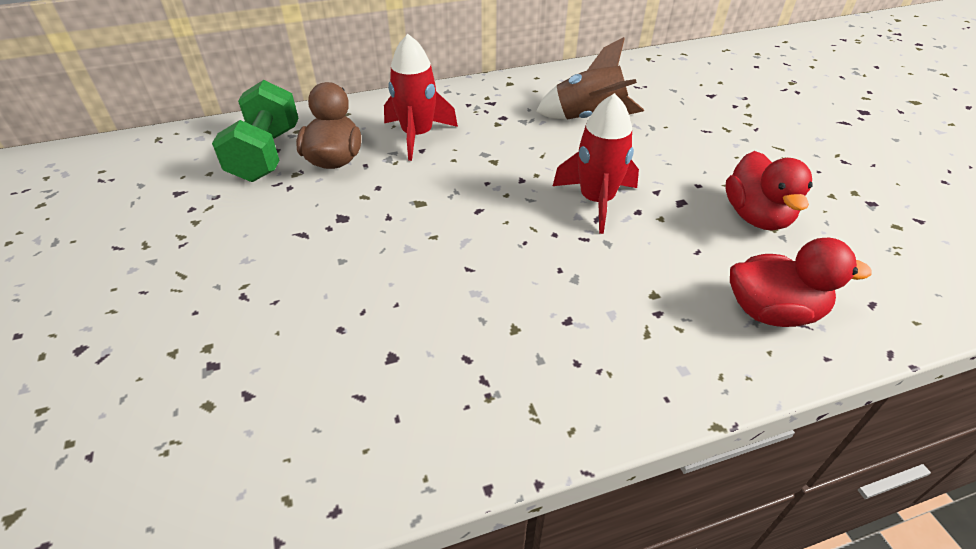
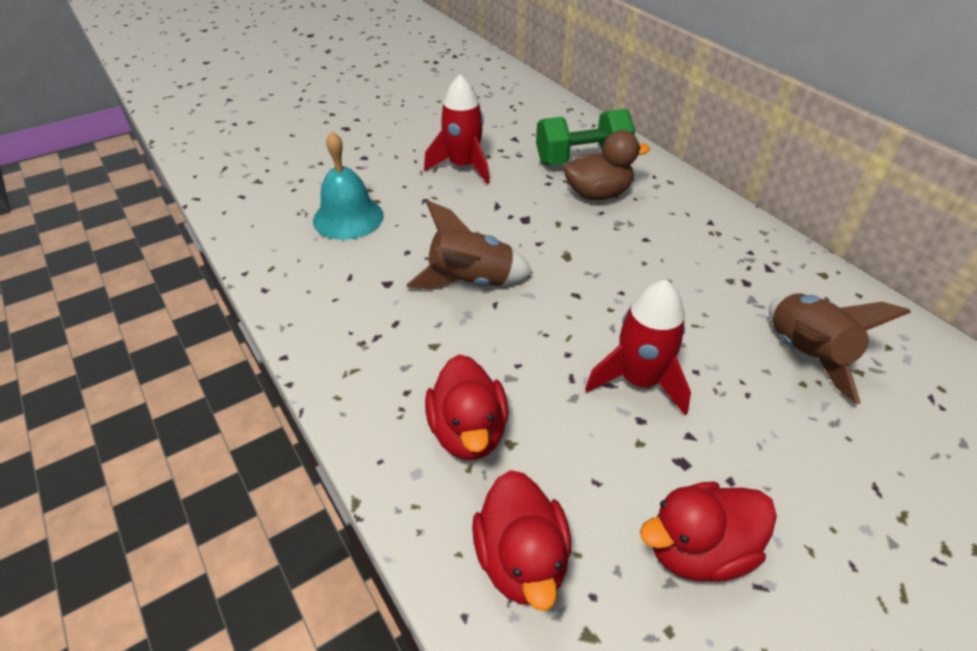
camera: 75 degrees right, 0 degrees up
red rocket [384,34,458,161] -> red rocket moved to [424,74,490,184]
none -> turquoise bell [313,132,384,240]
none -> brown rocket [406,200,533,290]
none -> red duck [425,354,509,460]

